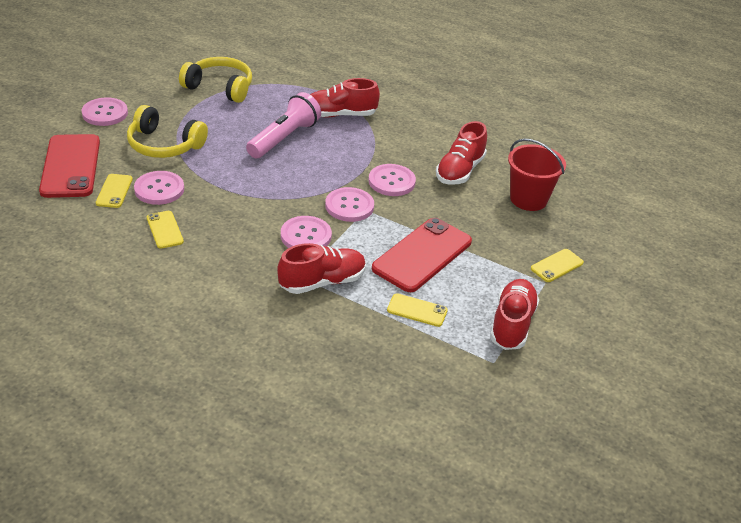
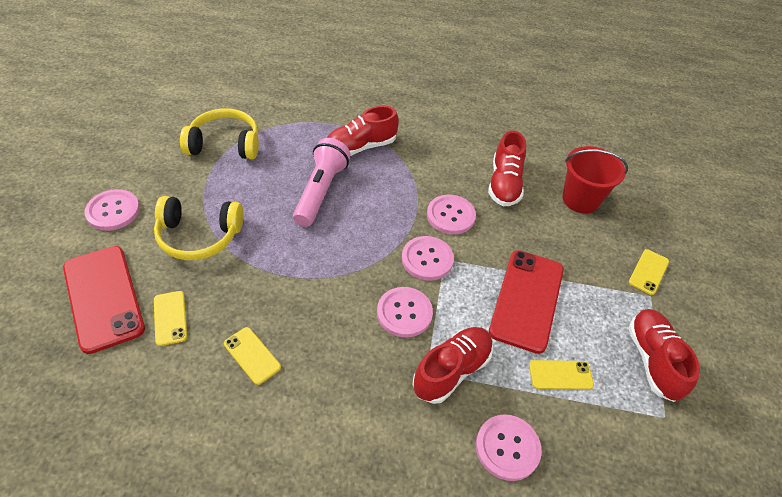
camera: 20 degrees left, 10 degrees up
pink button [134,171,184,205] -> pink button moved to [476,414,542,481]

